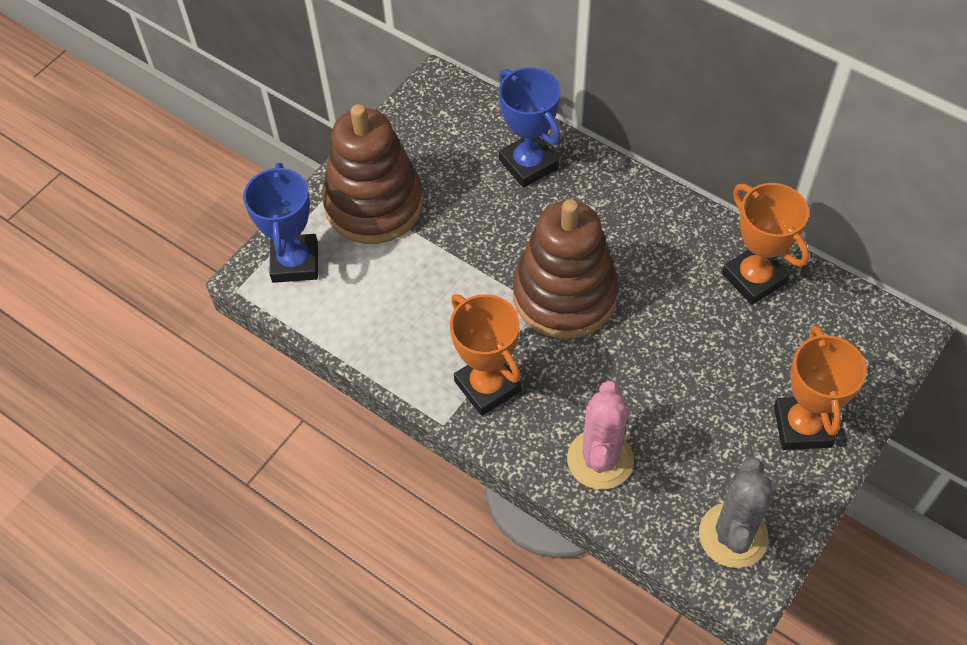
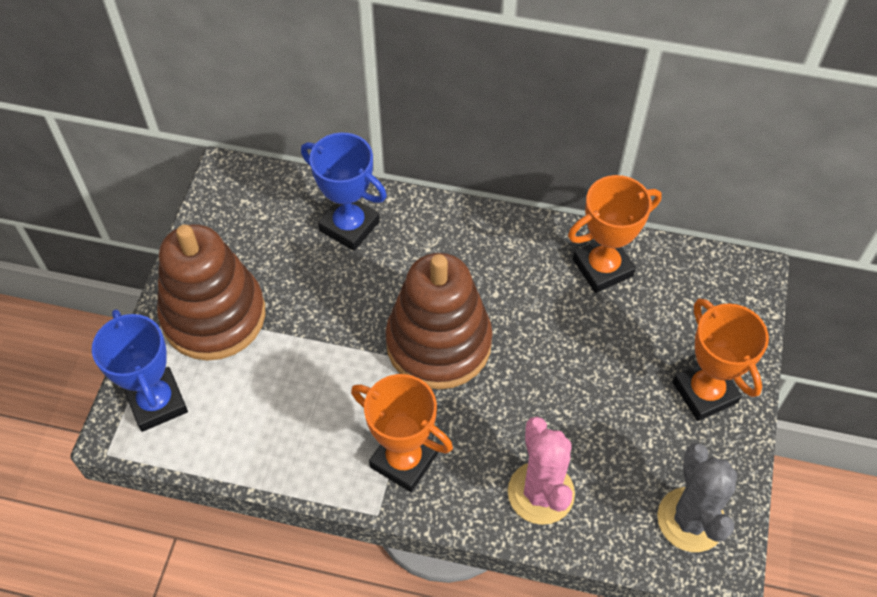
camera: 25 degrees left, 0 degrees up
orange trophy [722,183,810,305] -> orange trophy turned 60 degrees counterclockwise [568,175,662,293]

